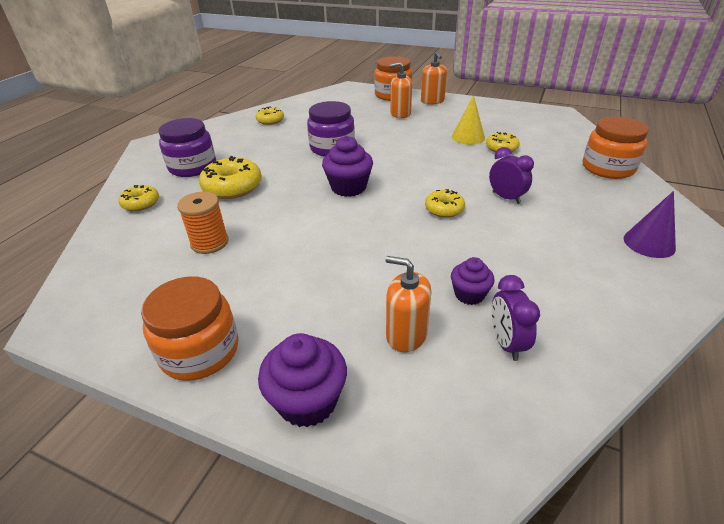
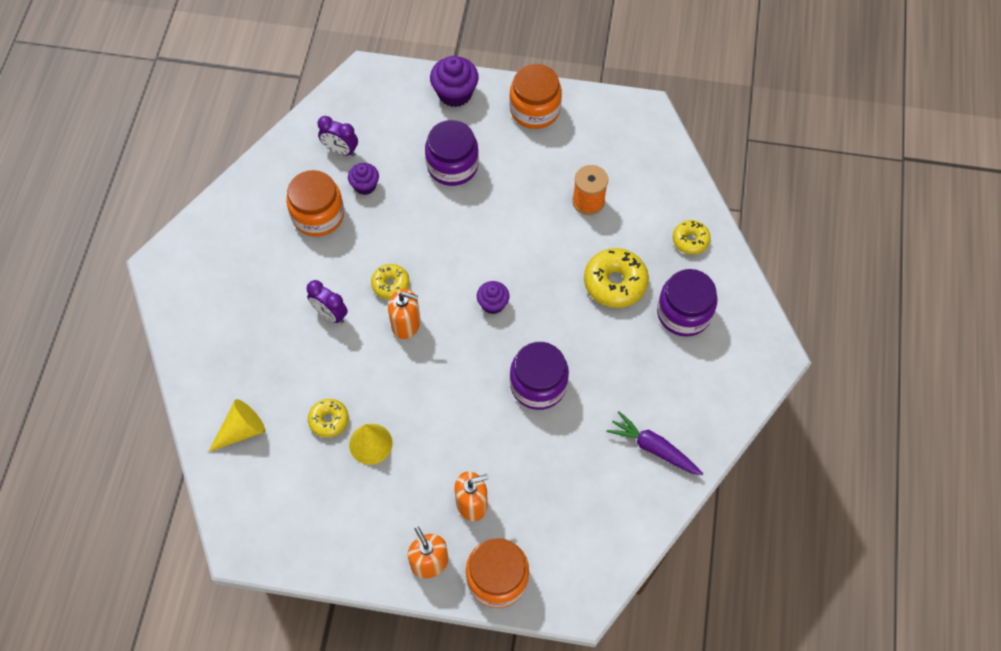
camera: 165 degrees right, 25 degrees up
yellow donut [256,106,284,125] -> purple carrot [606,411,703,475]
purple cupcake [322,136,373,197] -> purple cupcake [477,281,509,314], size x0.62
orange soap dispenser [386,256,431,352] -> orange soap dispenser moved to [388,289,420,339]
purple clock [491,275,540,361] -> purple clock turned 135 degrees clockwise [318,116,358,156]
orange jar [583,117,649,179] -> orange jar moved to [286,170,344,237]
purple cone [624,191,676,258] -> none
none -> yellow cone [208,399,265,452]
none -> purple jar [425,120,479,186]

